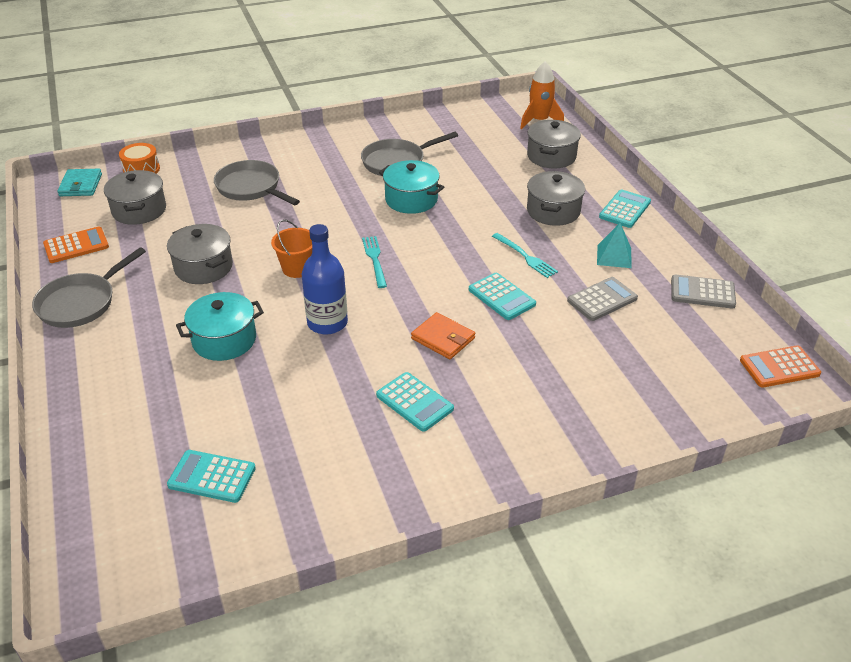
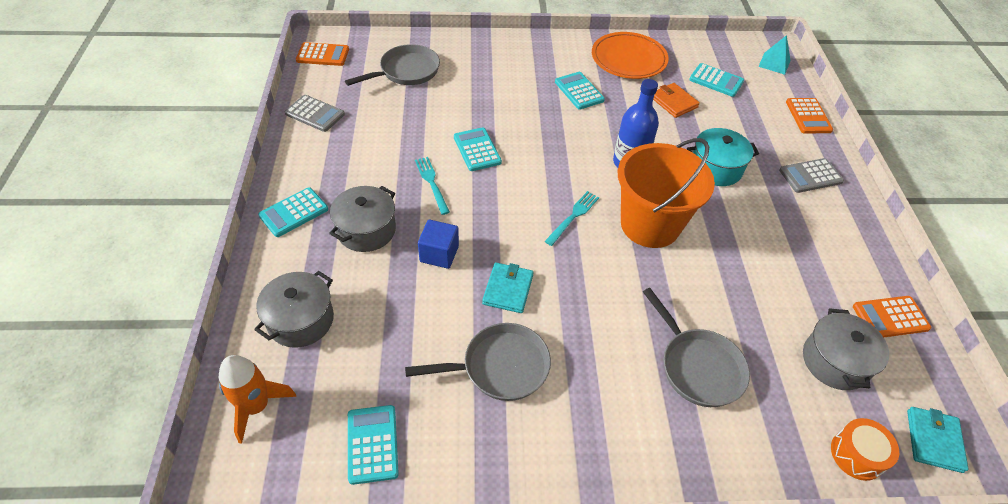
camera: 165 degrees left, 10 degrees up
grey pan [32,247,146,328] -> grey pan moved to [345,44,440,86]
grey pot [167,224,233,284] -> none
orange bucket [271,220,312,278] -> orange bucket [618,138,715,248], size x2.04
turquoise fork [362,236,387,288] -> turquoise fork turned 150 degrees counterclockwise [544,191,599,246]
turquoise pot [379,160,444,214] -> turquoise wallet [482,262,534,313]
orange wallet [411,312,475,359] -> orange wallet moved to [653,83,700,118]
grey calculator [567,277,638,321] -> grey calculator moved to [779,158,844,193]
turquoise pyramid [597,223,632,268] -> turquoise pyramid moved to [758,35,791,75]
none -> turquoise calculator [348,405,399,485]
none -> blue cube [418,220,459,269]
none -> orange plate [592,32,669,79]
none -> orange calculator [786,98,833,134]

